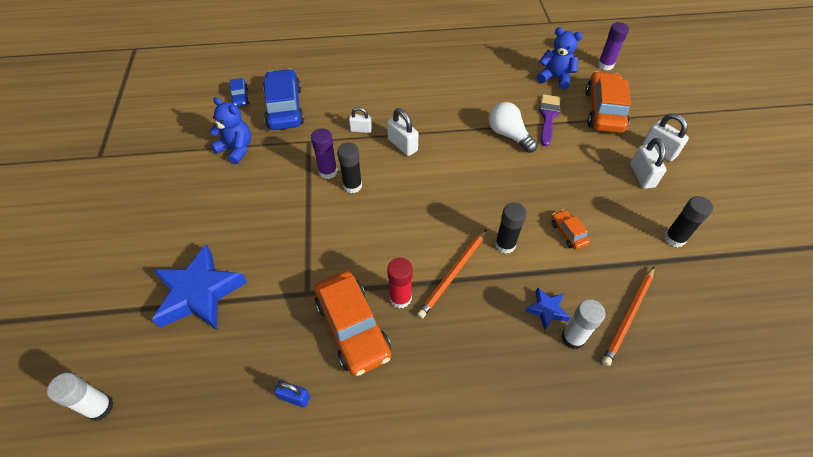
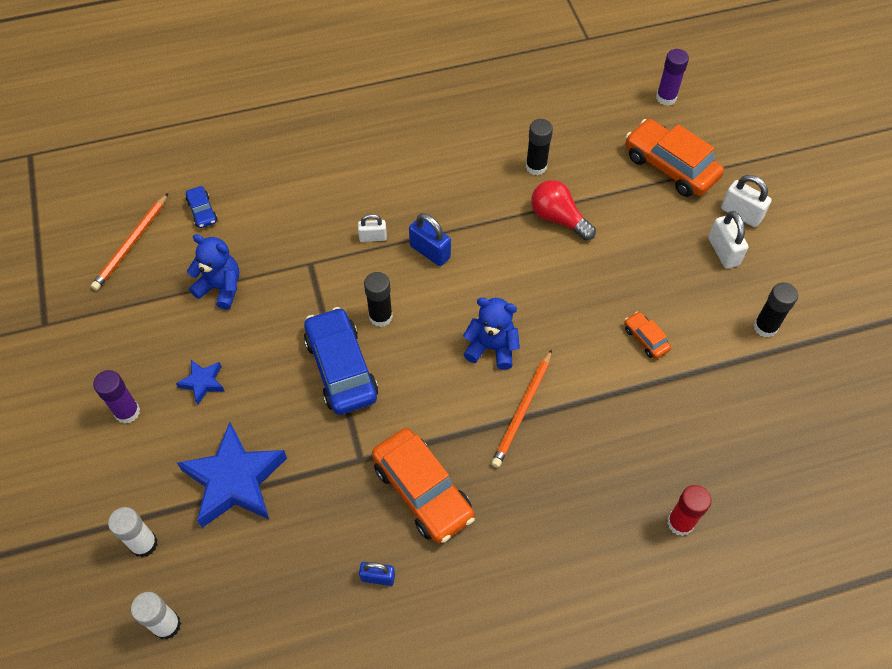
camera: 10 degrees left, 5 degrees up
blue car [263,69,304,130] -> blue car moved to [304,307,378,415]
purple glue stick [311,128,338,179] -> purple glue stick moved to [93,370,140,424]
white padlock [387,108,418,156] -> blue padlock [409,213,451,266]
red glue stick [387,258,413,308] -> red glue stick moved to [667,485,712,536]
white light bulb [489,102,538,153] -> red light bulb [531,180,596,240]
black glue stick [495,203,527,254] -> black glue stick moved to [526,119,553,176]
blue star [525,287,570,331] -> blue star moved to [176,360,224,405]
blue teddy bear [537,27,583,89] -> blue teddy bear moved to [463,297,520,370]
purple brush [539,94,561,147] -> none
white glue stick [561,299,605,349] -> white glue stick moved to [108,507,158,557]
orange car [585,71,631,133] -> orange car turned 45 degrees counterclockwise [626,119,724,197]
orange pencil [602,267,654,366] -> orange pencil moved to [91,193,168,291]

